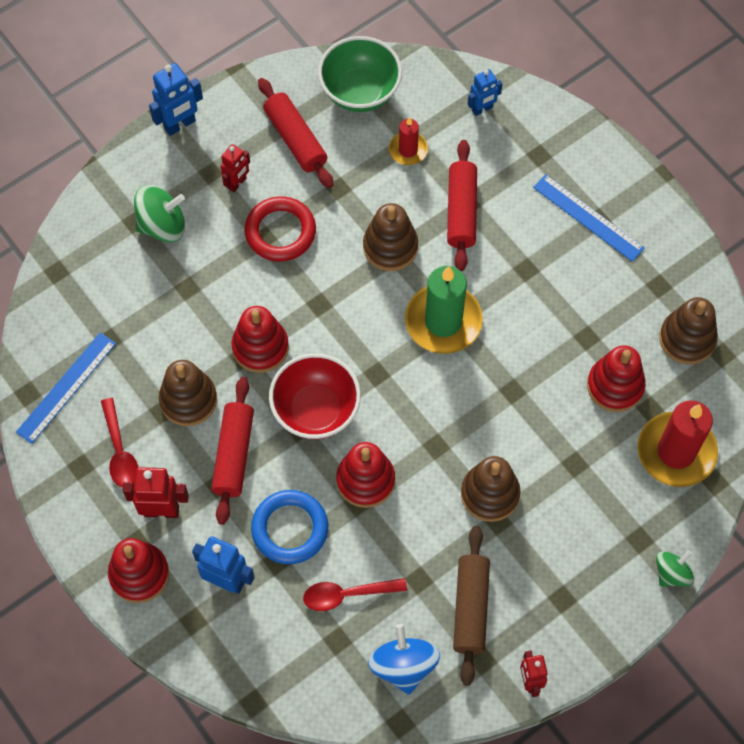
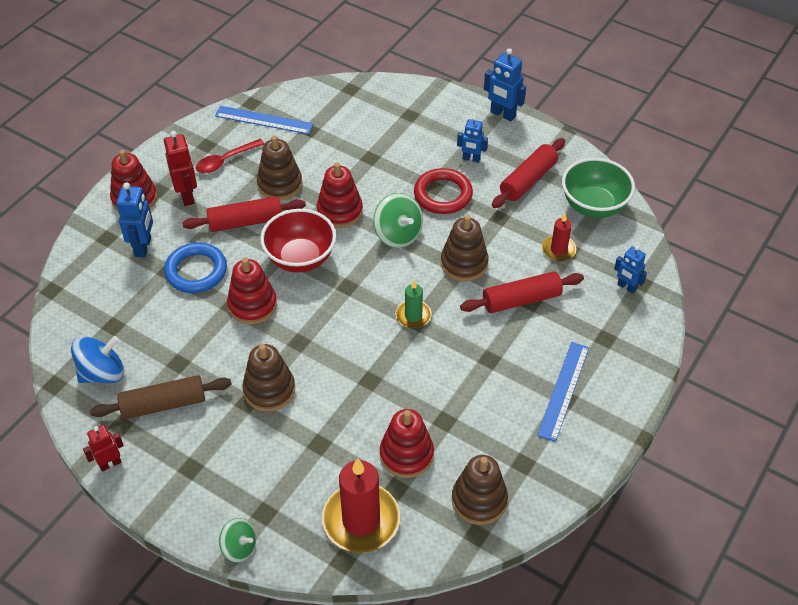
camera: 70 degrees right, 15 degrees down
green spinning top [134,185,185,243] -> green spinning top moved to [373,193,423,248]
red robot [221,144,250,192] -> blue robot [457,116,488,163]
red spoon [303,578,407,611] -> none
green candle [405,266,483,354] -> green candle [396,281,432,328], size x0.53

